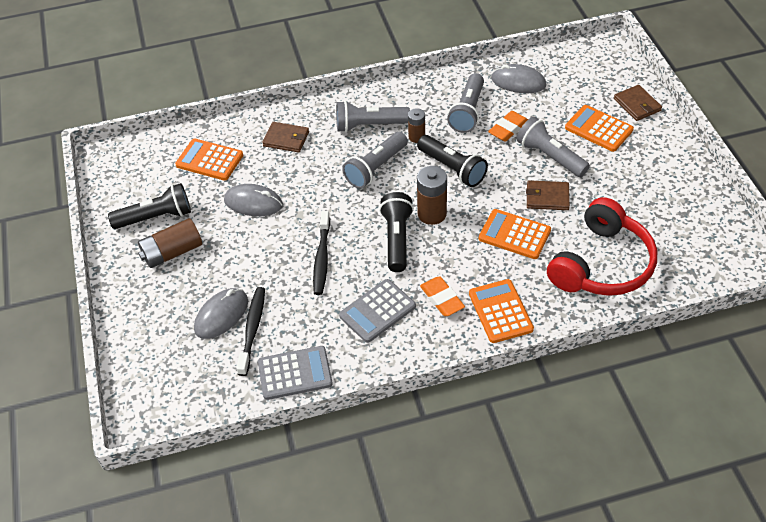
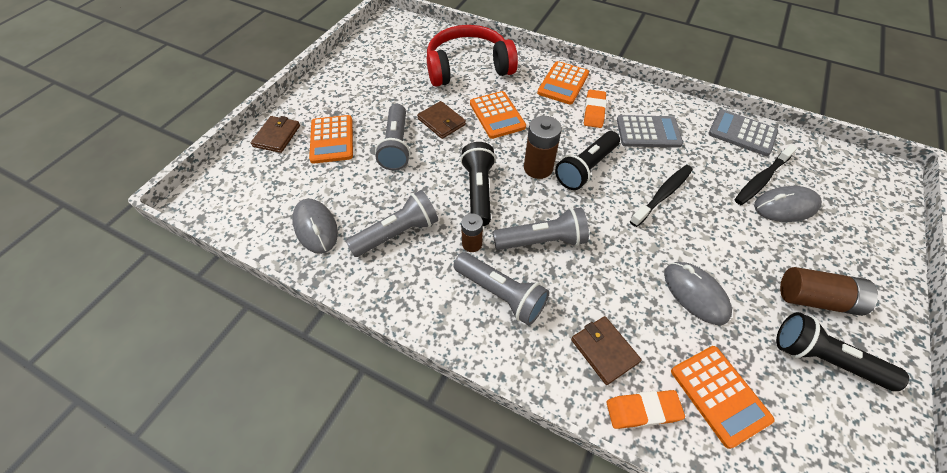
camera: 140 degrees left, 5 degrees up
orange eraser [488,111,528,141] -> orange eraser moved to [606,390,685,429]

